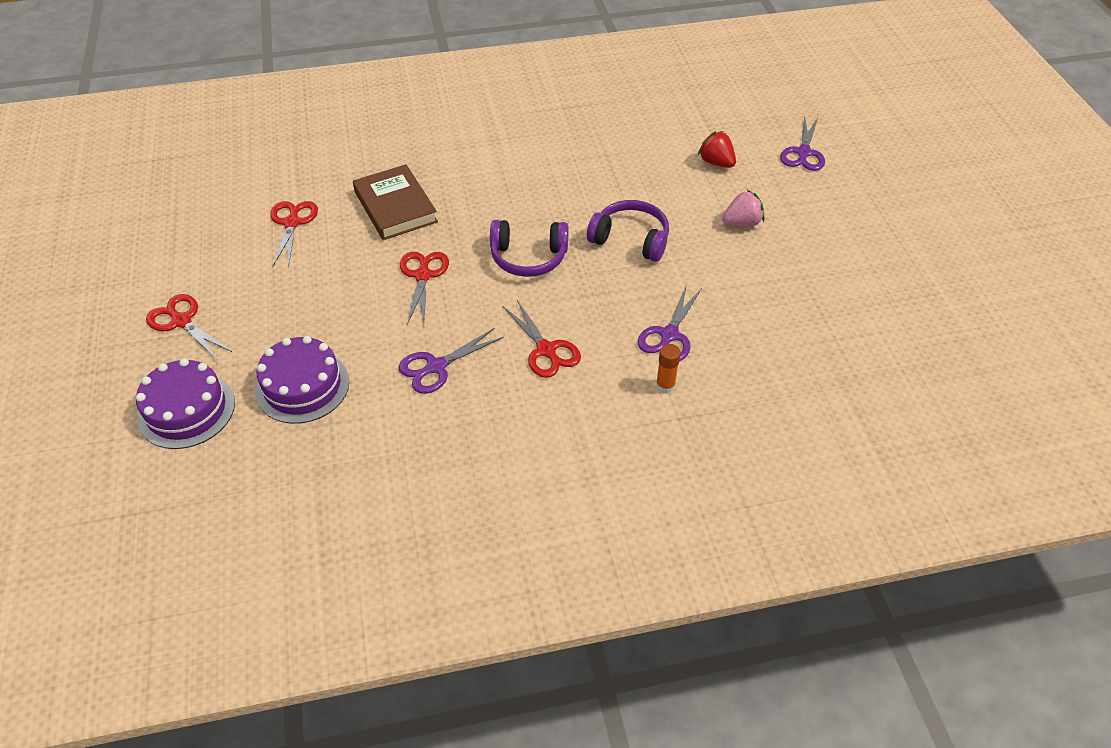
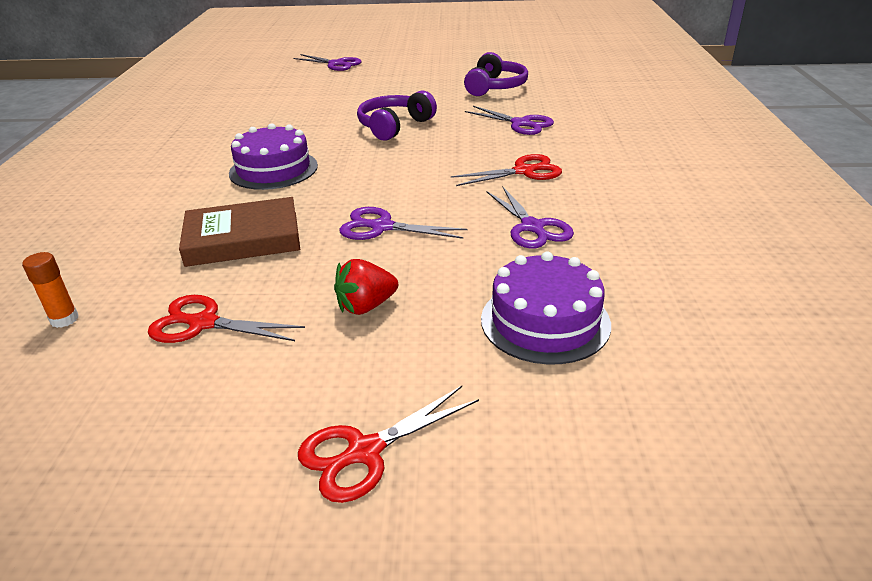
camera: 75 degrees left, 15 degrees down
purple cake [136,358,235,449] -> purple cake moved to [229,123,318,190]
red scissors [400,252,449,325] -> purple scissors [339,207,468,240]
purple headphones [490,220,569,277] -> purple headphones moved to [464,52,528,96]
orange glue stick [656,344,681,394] -> orange glue stick moved to [22,252,79,328]
red strawberry [698,131,736,168] -> red strawberry moved to [334,259,398,315]
pink strawberry [722,190,764,227] -> none

